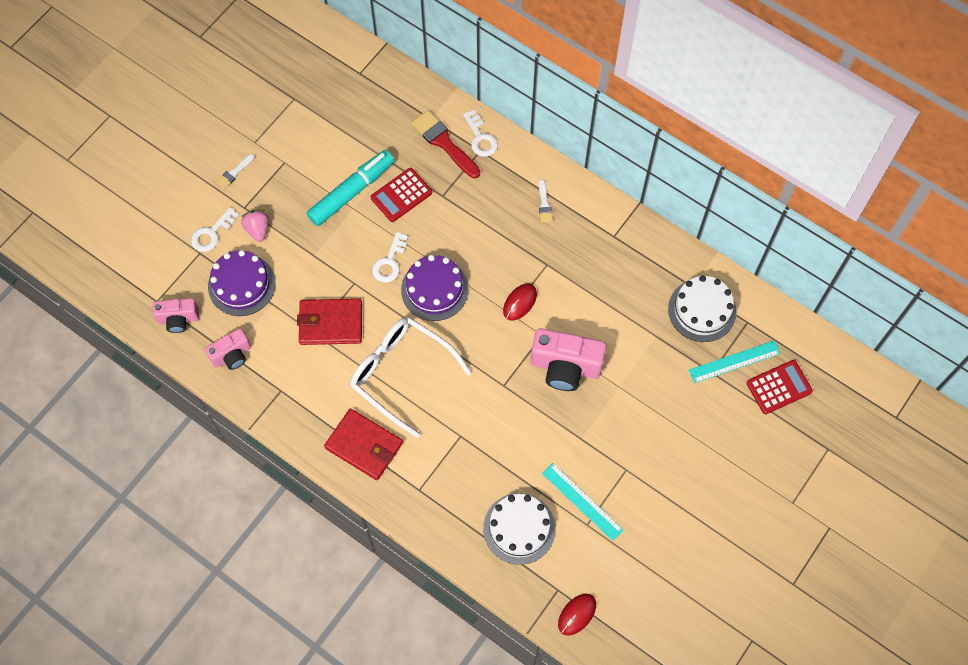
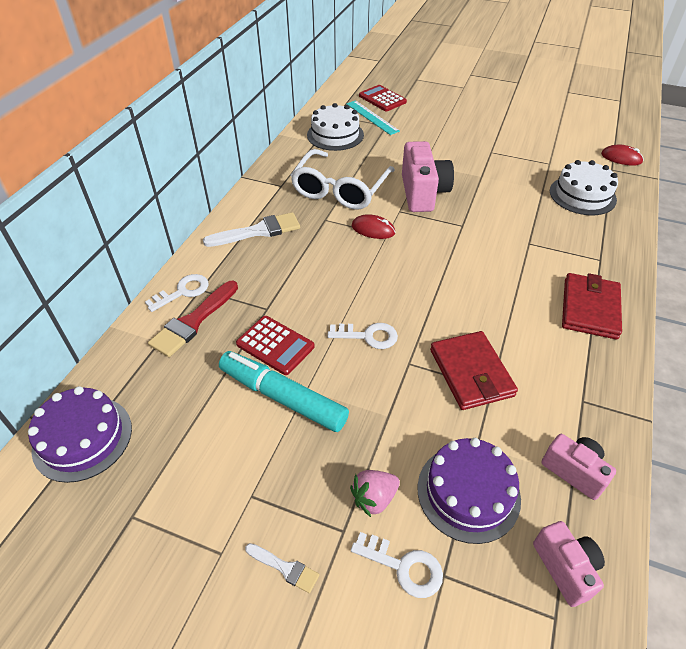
camera: 105 degrees left, 20 degrees down
white glasses [350,317,471,438] -> white glasses moved to [291,149,395,210]
purple cake [401,255,469,321] -> purple cake moved to [28,386,132,483]
white brush [539,180,553,223] -> white brush [203,212,300,247], size x1.93
turquoise ruler [542,463,623,541] -> none

